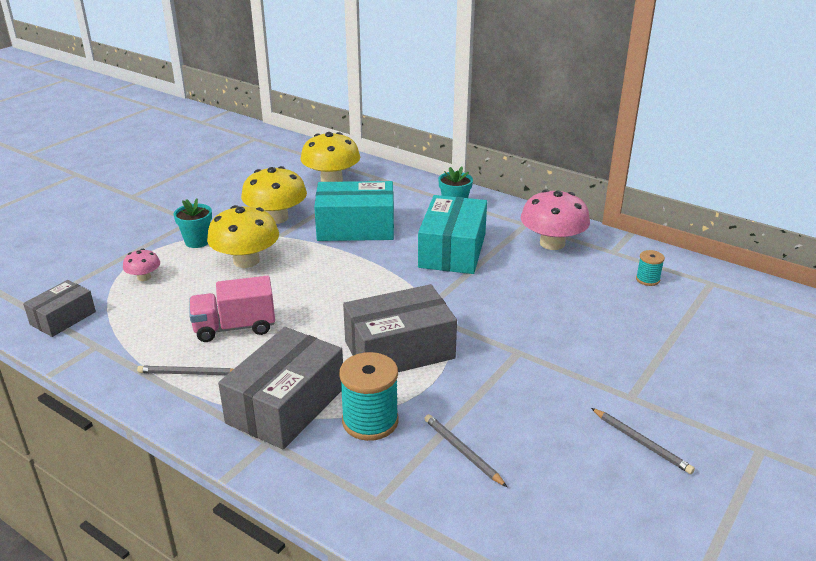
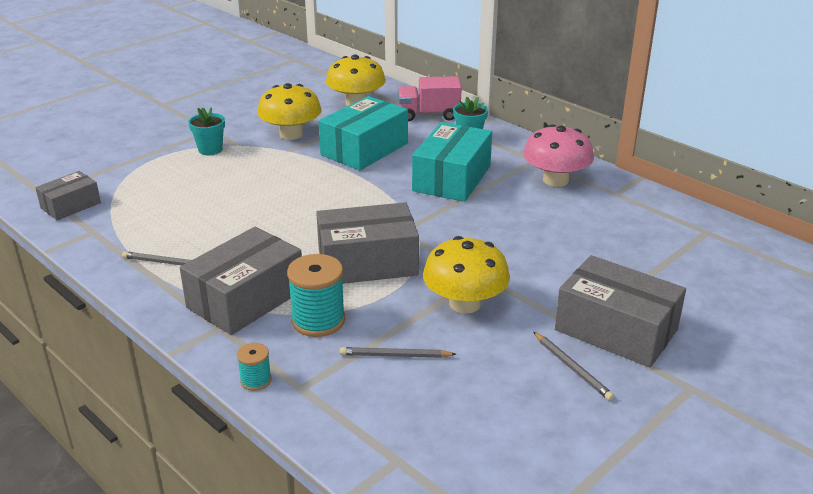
camera: 10 degrees right, 0 degrees up
pink mushroom [123,249,160,281] -> none
pink truck [189,276,275,342] -> pink truck moved to [398,76,462,121]
yellow mushroom [207,205,279,268] -> yellow mushroom moved to [423,236,510,314]
turquoise box [314,181,394,241] -> turquoise box turned 60 degrees counterclockwise [319,96,408,170]
grey pencil [424,414,507,487] -> grey pencil turned 60 degrees counterclockwise [340,347,456,358]
turquoise spool [636,250,665,286] -> turquoise spool moved to [237,343,272,391]
none -> grey box [555,255,686,367]

